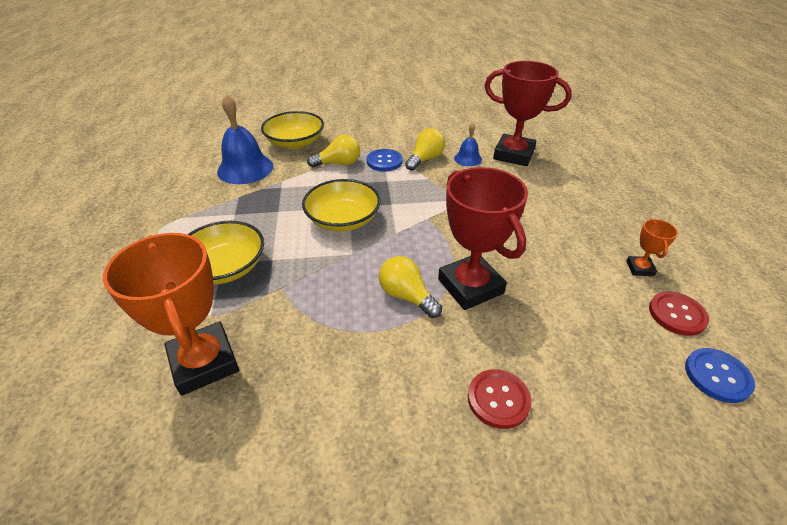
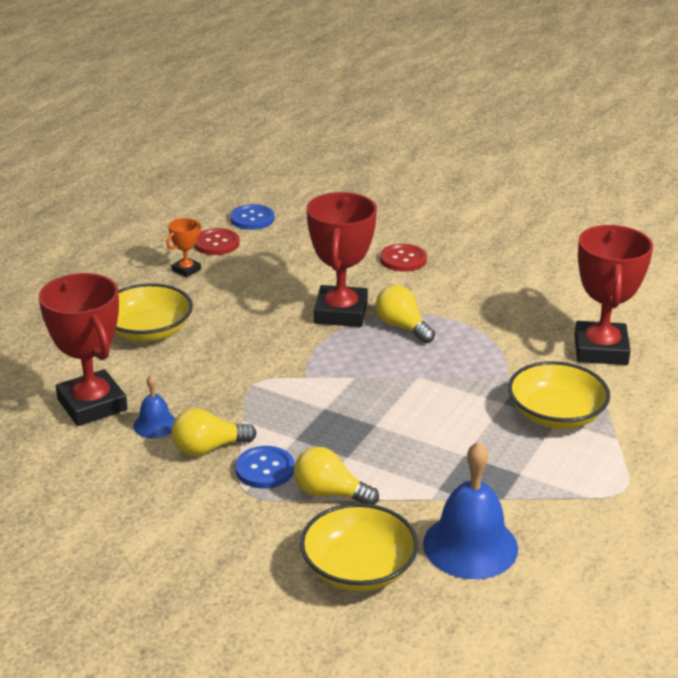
camera: 145 degrees left, 10 degrees down
orange trophy [103,233,239,396] -> red trophy [574,225,653,365]
yellow bowl [302,179,381,231] -> yellow bowl moved to [115,283,193,341]
yellow light bulb [379,256,442,318] -> yellow light bulb turned 150 degrees clockwise [375,285,435,343]

